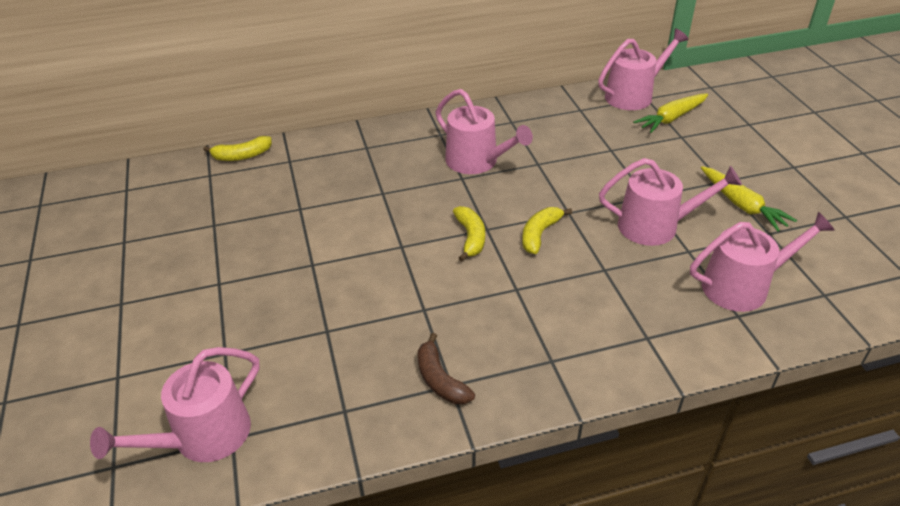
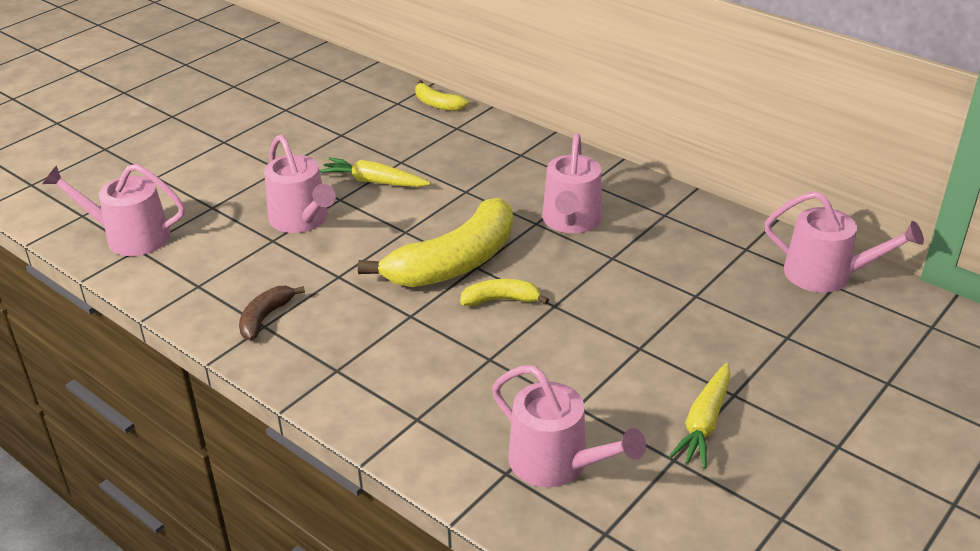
camera: 55 degrees right, 5 degrees down
yellow banana [453,206,485,261] -> yellow banana [358,198,513,287], size x2.14
pink watering can [599,158,742,246] -> pink watering can moved to [264,135,336,233]
yellow carrot [633,93,708,133] -> yellow carrot moved to [319,157,430,187]

